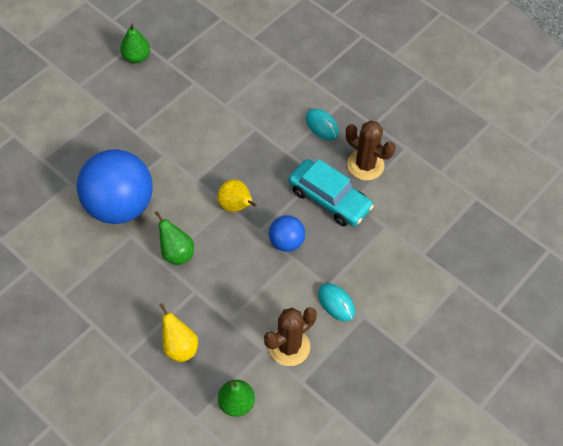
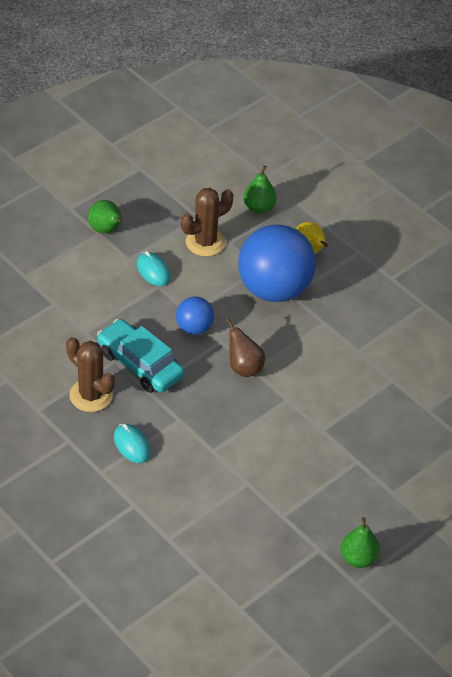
camera: 175 degrees left, 10 degrees down
blue ball [77,149,153,224] -> blue ball moved to [238,225,316,302]
green pear [155,211,194,265] -> green pear moved to [88,200,123,234]
yellow pear [218,179,257,212] -> brown pear [226,318,265,377]

